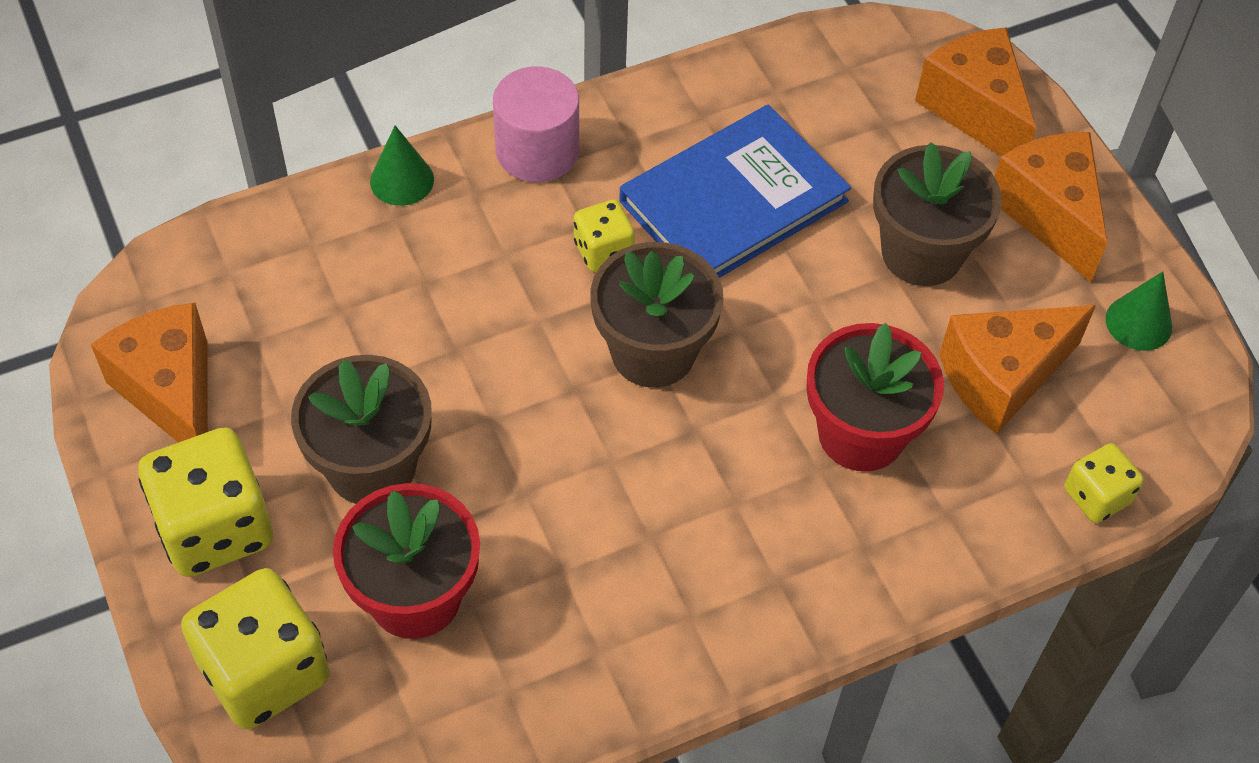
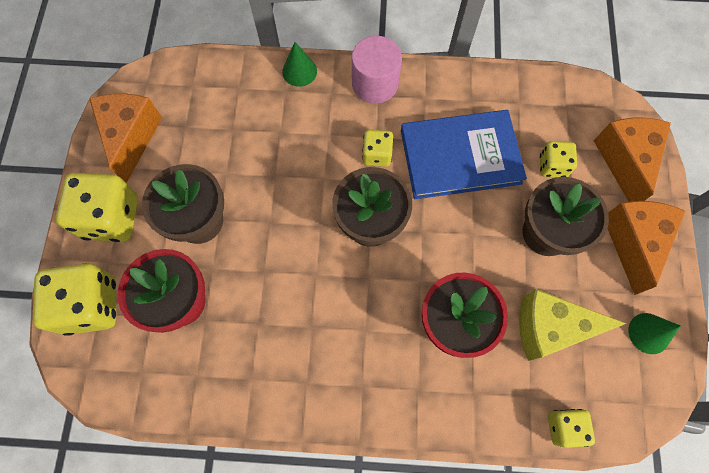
camera: 30 degrees right, 15 degrees up
orange cheese [939,305,1096,434] -> yellow cheese [519,289,627,361]
none -> yellow dice [540,141,577,177]

